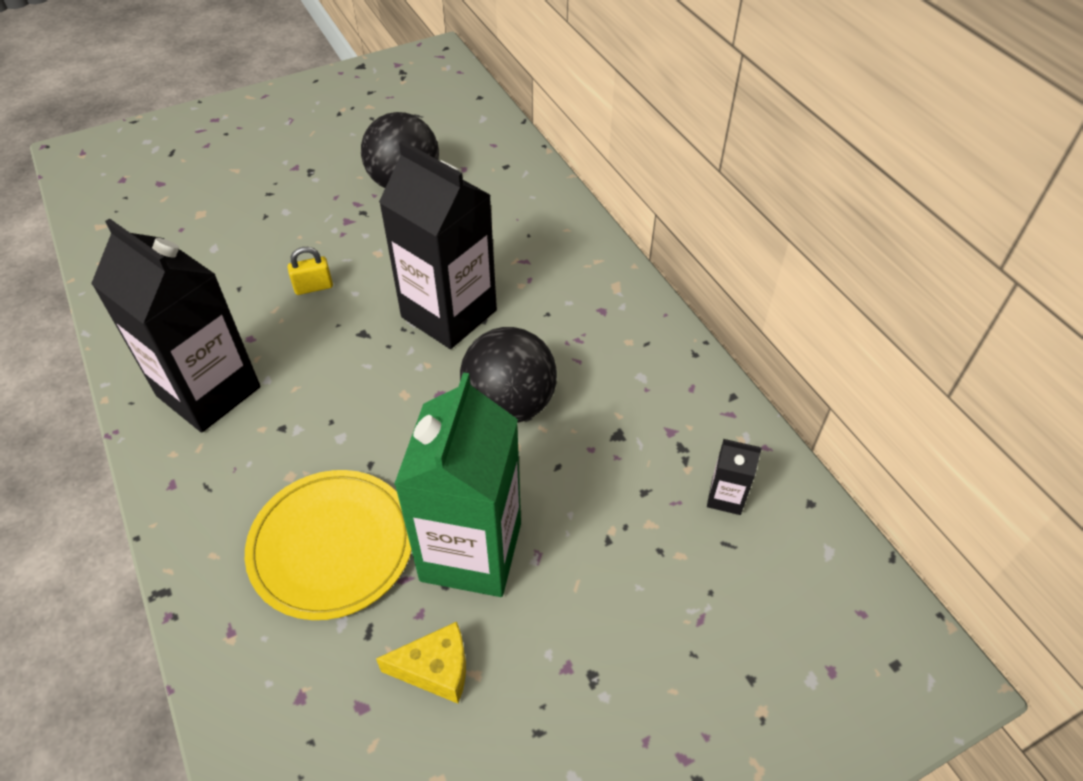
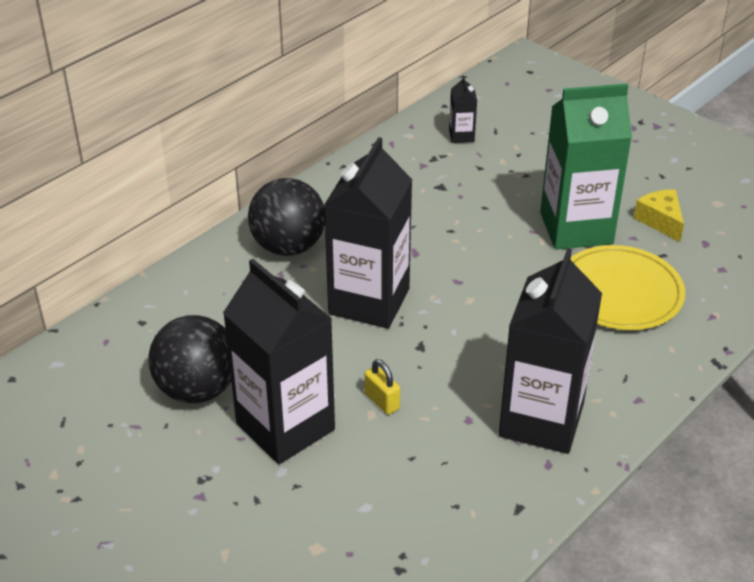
camera: 110 degrees left, 10 degrees down
black ball [460,327,557,423] -> black ball moved to [248,178,325,256]
none -> black carton [223,259,335,464]

